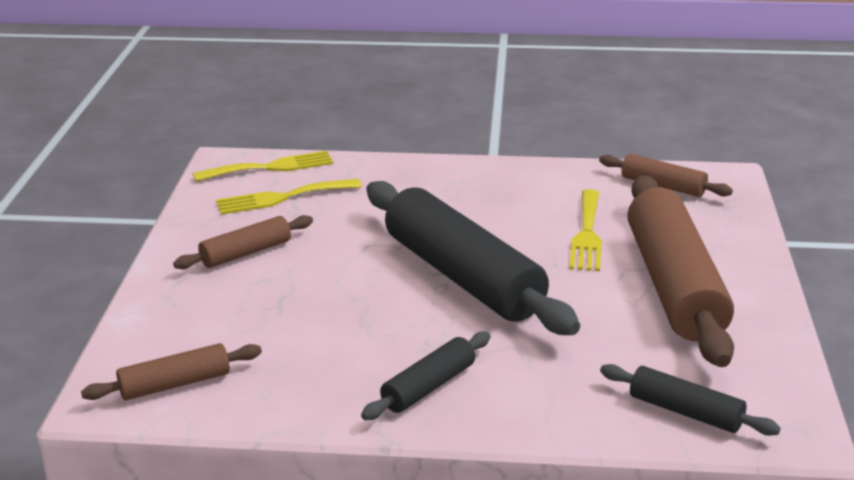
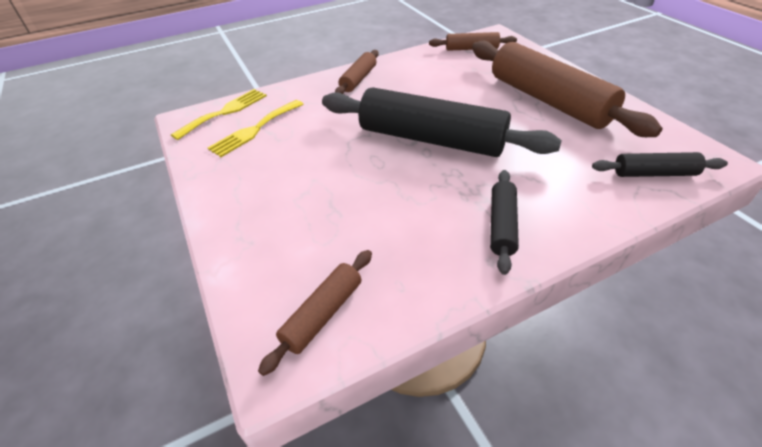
camera: 30 degrees left, 15 degrees up
brown rolling pin [173,215,313,269] -> brown rolling pin moved to [335,50,379,94]
yellow fork [569,189,602,271] -> none

